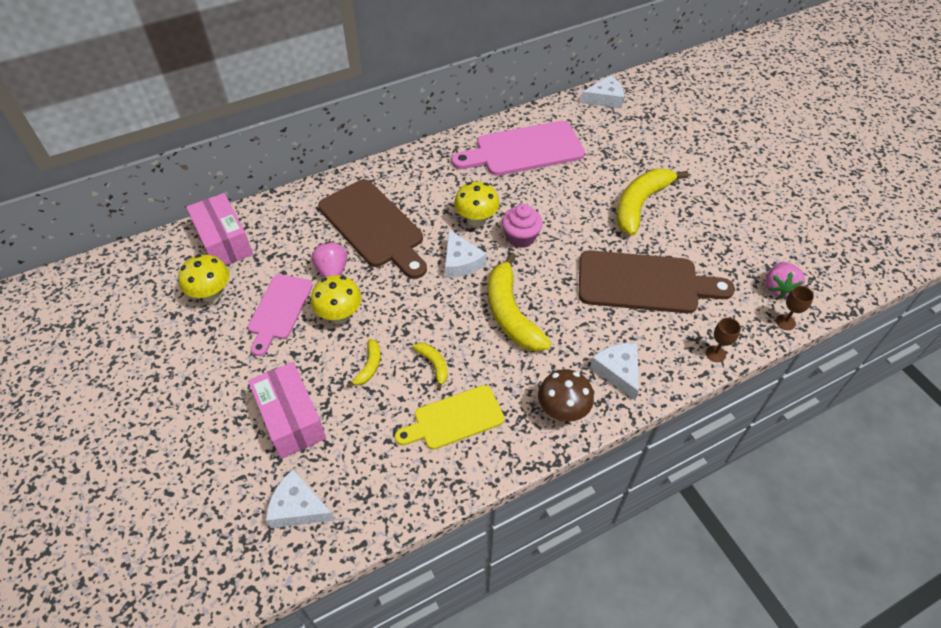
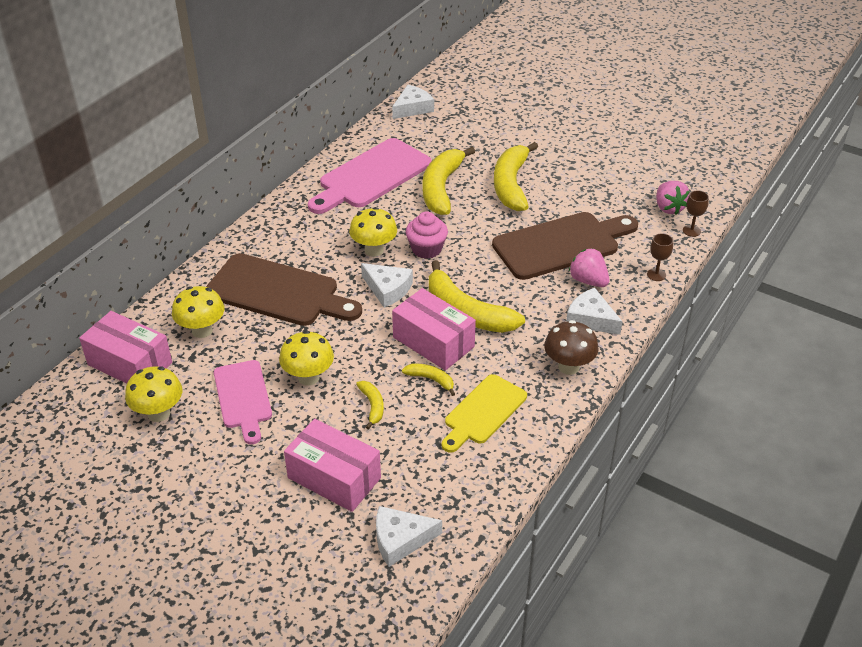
camera: 30 degrees left, 10 degrees down
pink strawberry [312,242,348,278] -> pink strawberry moved to [569,248,609,287]
none -> yellow mushroom [172,286,224,338]
none -> pink box [392,288,476,370]
none -> yellow banana [422,147,475,215]

